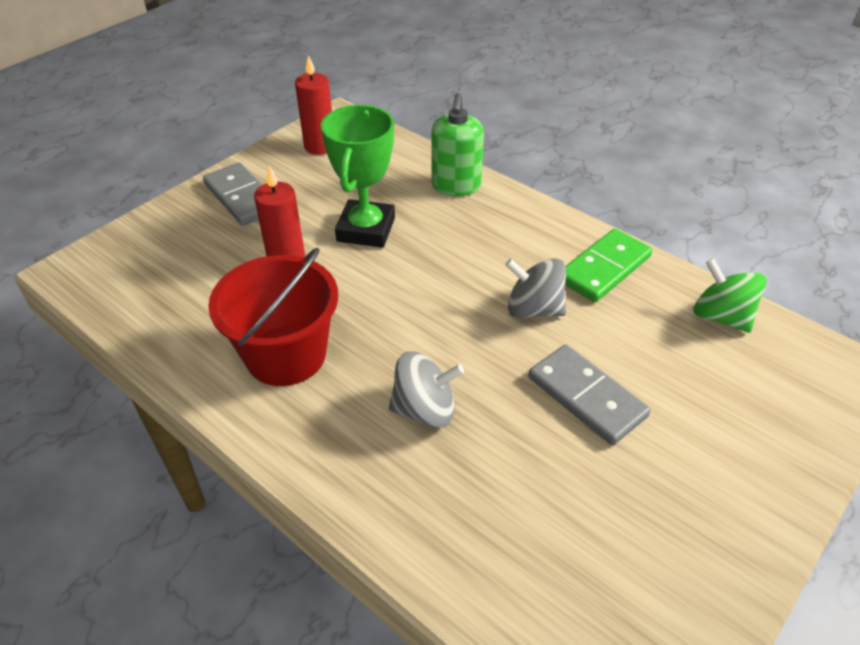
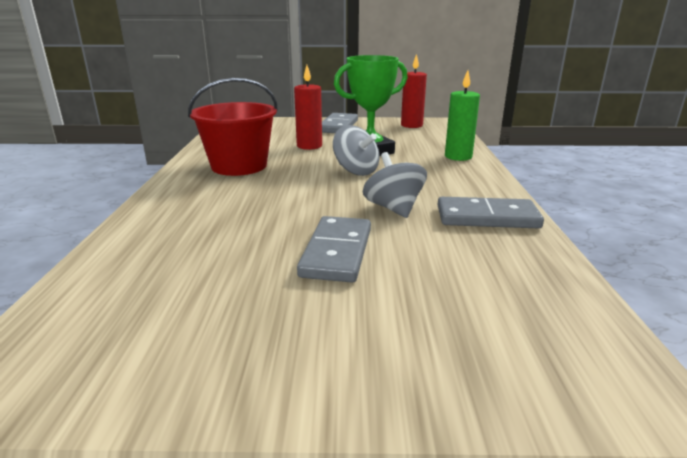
camera: 50 degrees right, 20 degrees down
grey spinning top [389,351,464,428] -> grey spinning top moved to [333,125,380,176]
green soap dispenser [431,93,484,196] -> green candle [445,70,480,161]
green domino [565,229,652,302] -> grey domino [438,197,544,228]
green spinning top [693,258,767,333] -> none

